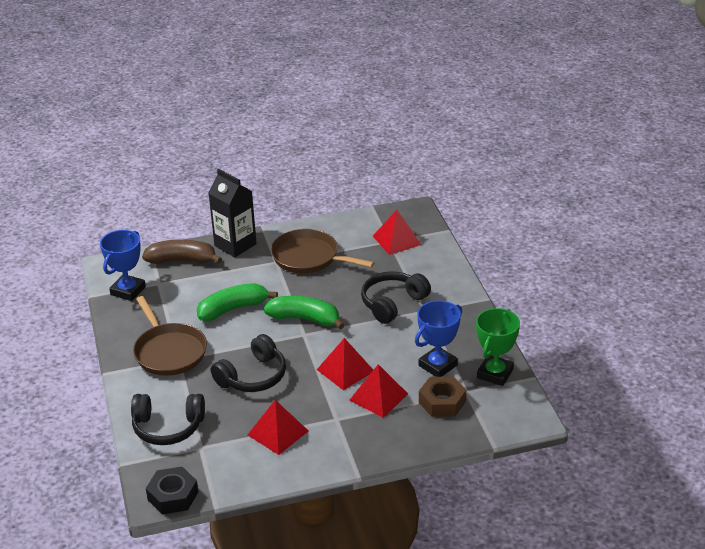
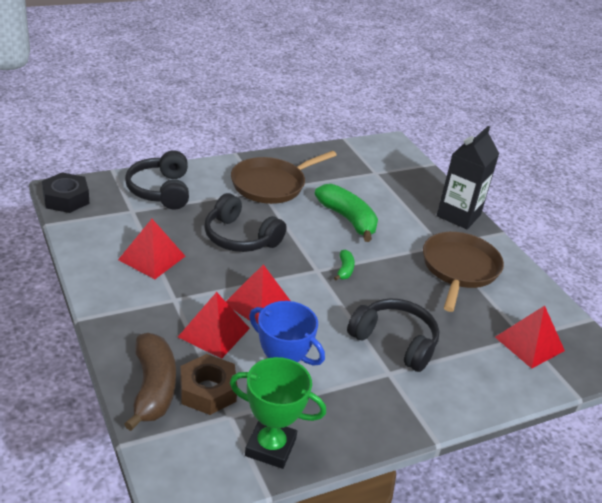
camera: 75 degrees right, 0 degrees up
blue trophy [100,230,146,301] -> none
brown banana [142,239,222,264] -> brown banana moved to [124,333,176,431]
green banana [263,296,344,329] -> green banana [334,249,355,280], size x0.47

